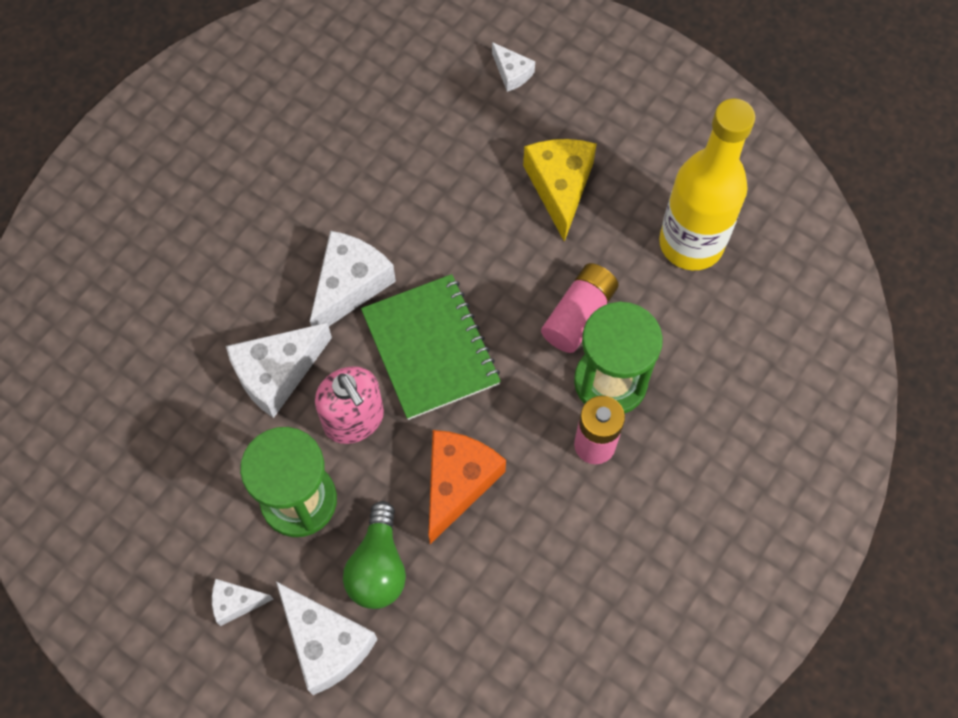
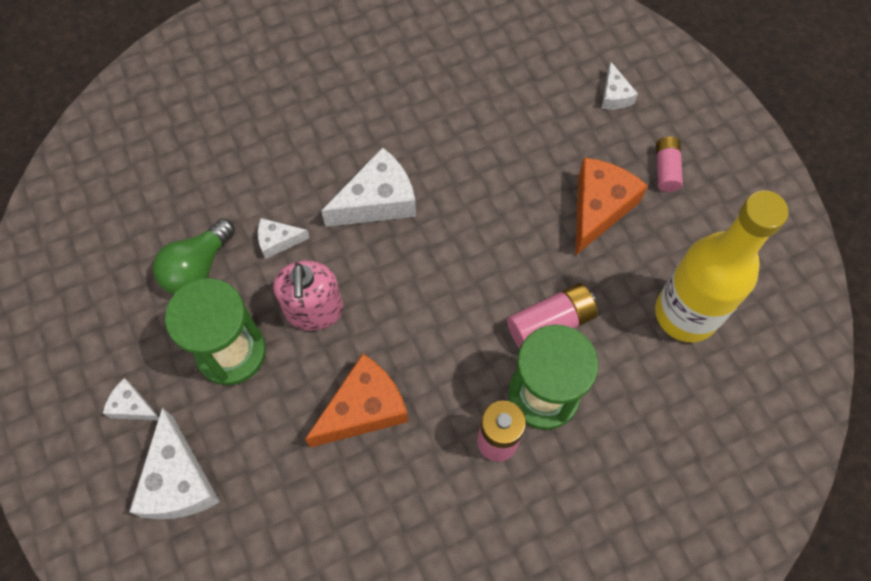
camera: 30 degrees right, 0 degrees up
white cheese [226,323,332,418] -> white cheese [258,218,310,259], size x0.53
green light bulb [343,501,406,609] -> green light bulb moved to [153,218,235,294]
green notebook [361,274,501,420] -> none
yellow cheese [523,139,597,242] -> orange cheese [575,158,648,256]
none -> pink battery [656,137,683,192]

